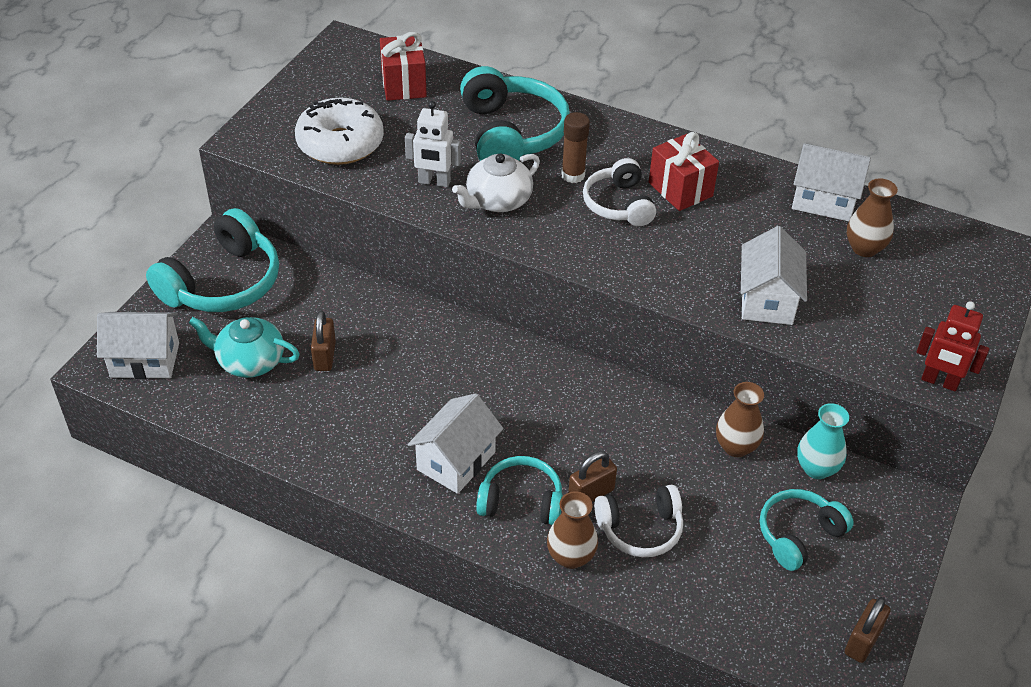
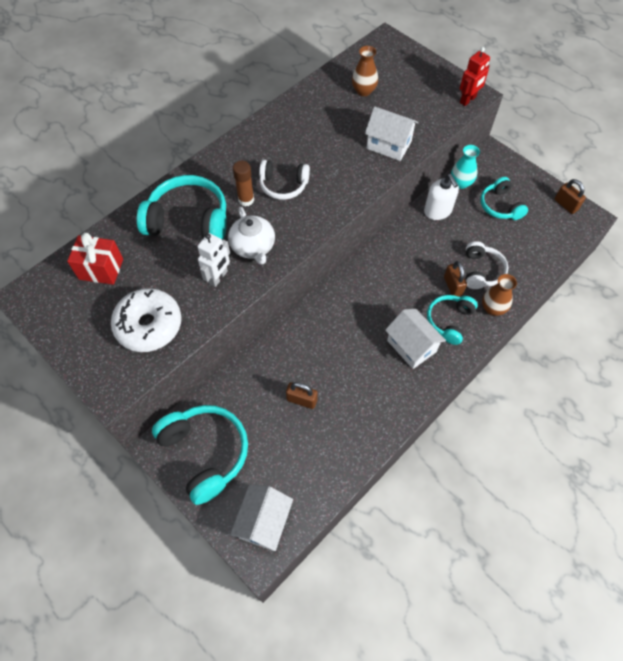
camera: 70 degrees left, 15 degrees up
turquoise teapot [189,317,300,378] -> none
red gift [649,132,719,211] -> none
brown vase [716,382,764,457] -> white soap dispenser [424,174,459,220]
white house [792,143,871,221] -> none

